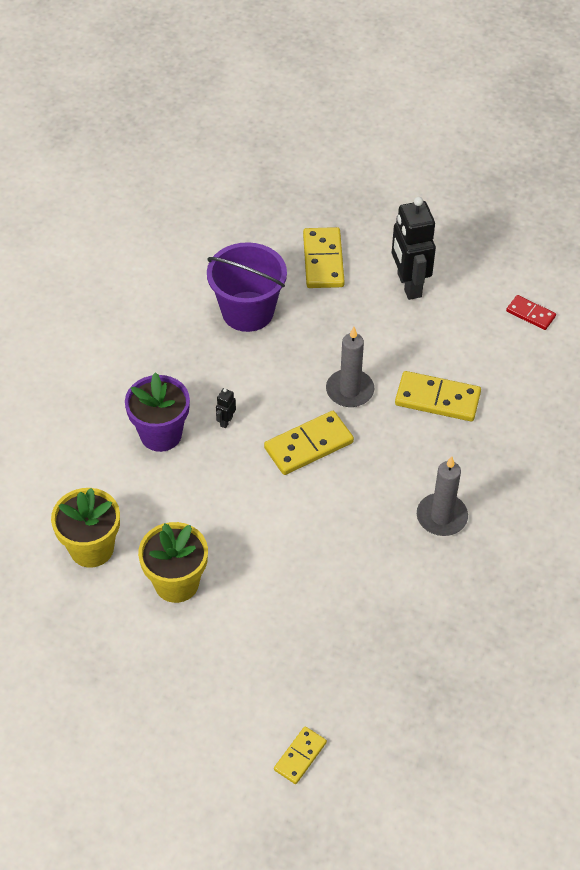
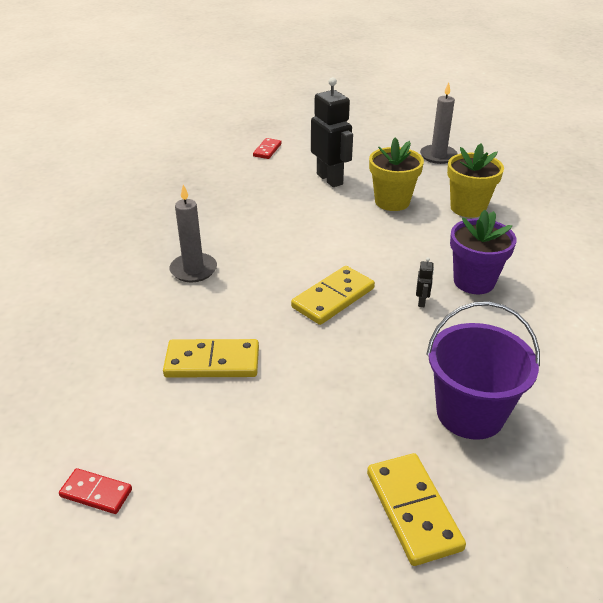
camera: 165 degrees right, 15 degrees down
yellow domino [274,726,327,784] -> red domino [253,138,282,159]
grey candle [326,327,374,407] -> grey candle moved to [420,82,458,164]
black robot [392,197,436,300] -> black robot moved to [311,77,353,187]

